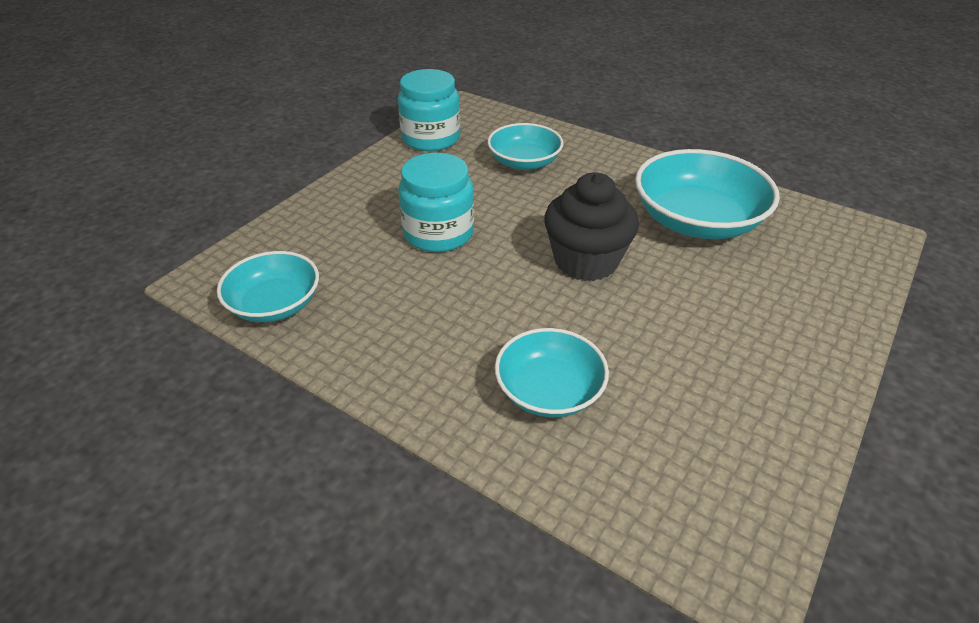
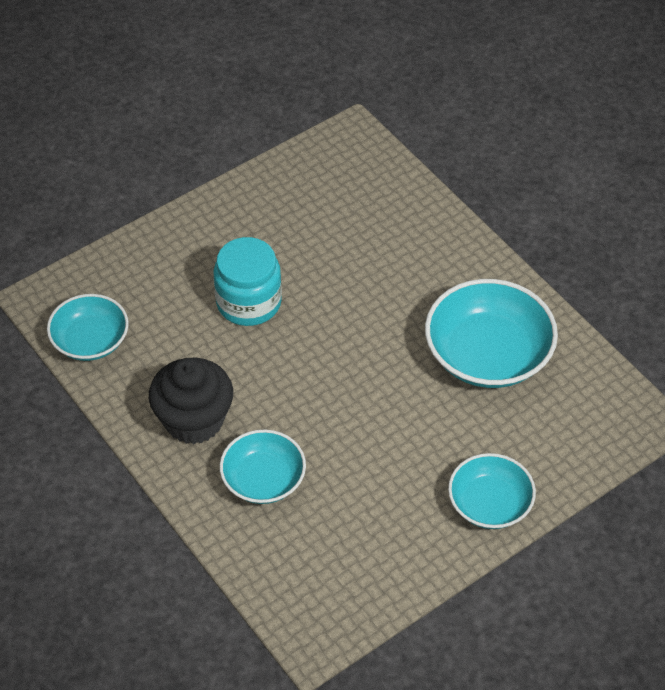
camera: 20 degrees right, 10 degrees up
turquoise jar [398,69,460,151] -> none
turquoise bowl [487,123,563,170] -> turquoise bowl moved to [448,453,536,529]
black cupcake [544,172,639,281] -> black cupcake moved to [149,358,233,444]

